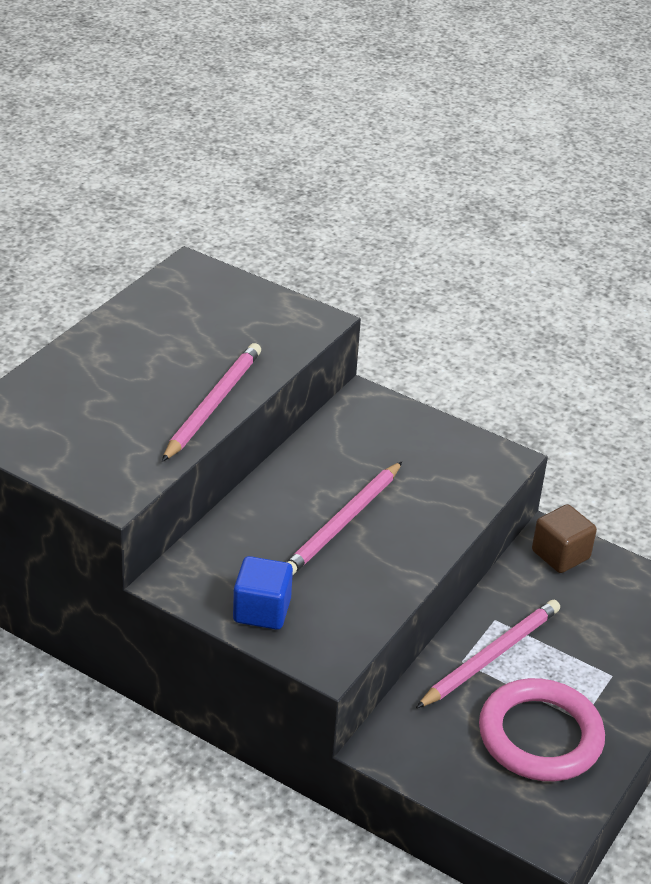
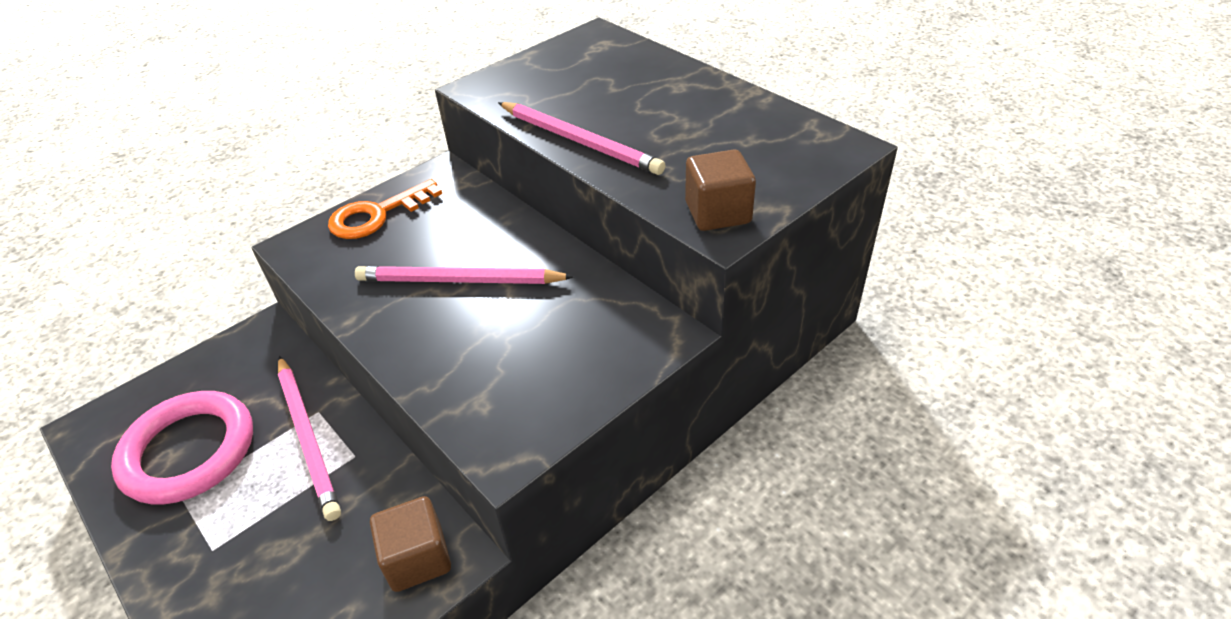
camera: 110 degrees right, 5 degrees up
blue cube [233,556,293,630] -> orange key [328,179,442,239]
pink pencil [287,462,402,576] -> pink pencil turned 45 degrees counterclockwise [355,266,574,284]
none -> brown cube [685,150,756,231]

